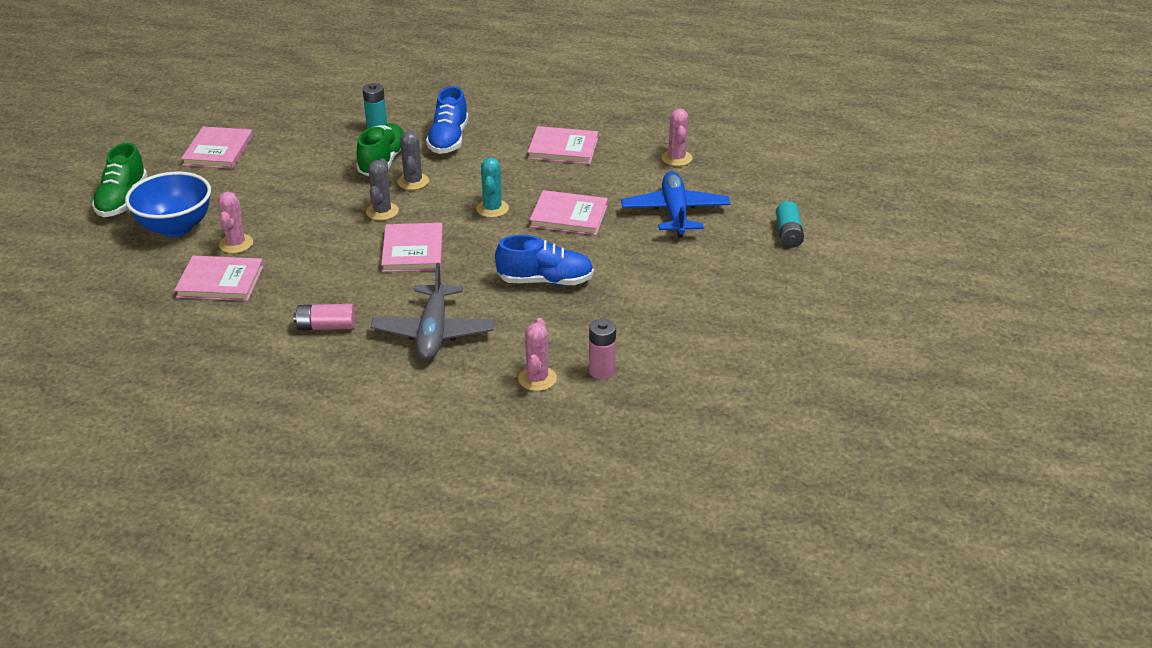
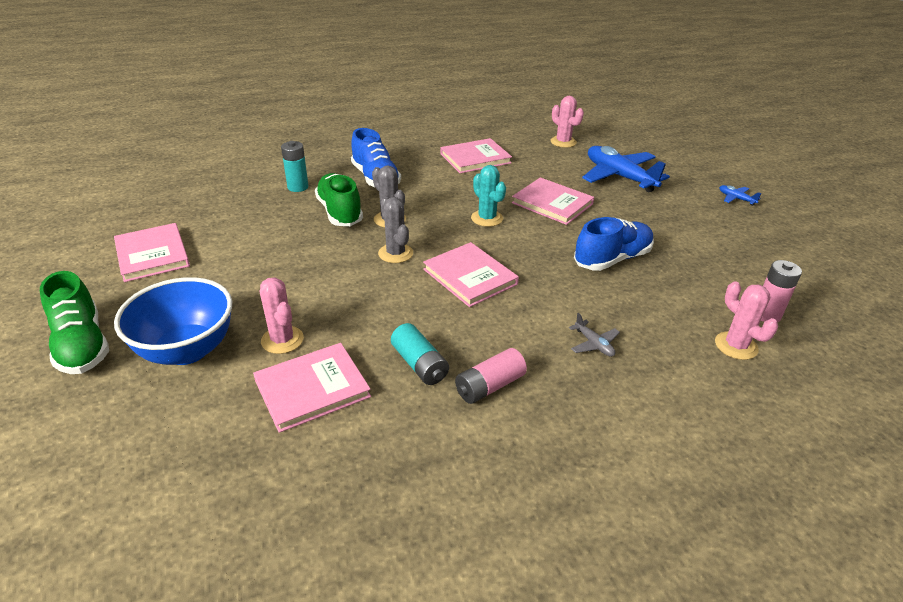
camera: 35 degrees left, 0 degrees up
grey plane [370,263,494,360] -> grey plane [569,313,620,357], size x0.42
pink book [530,190,608,235] -> pink book turned 60 degrees clockwise [512,177,594,225]
turquoise battery [776,201,804,248] -> turquoise battery moved to [391,323,449,385]
none -> blue plane [719,185,761,206]

